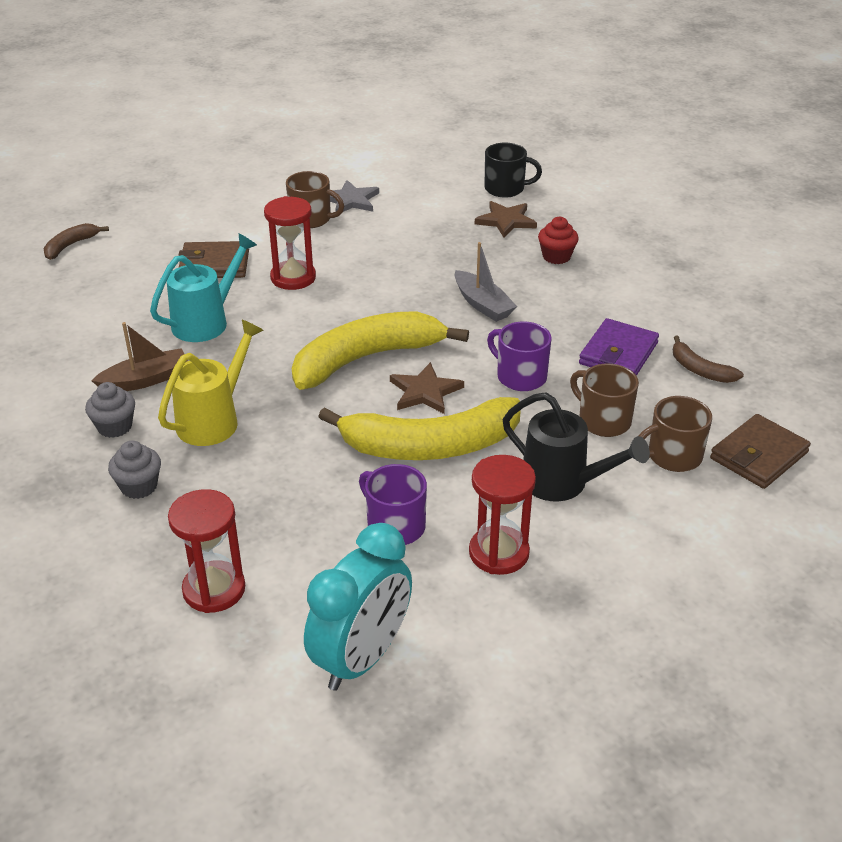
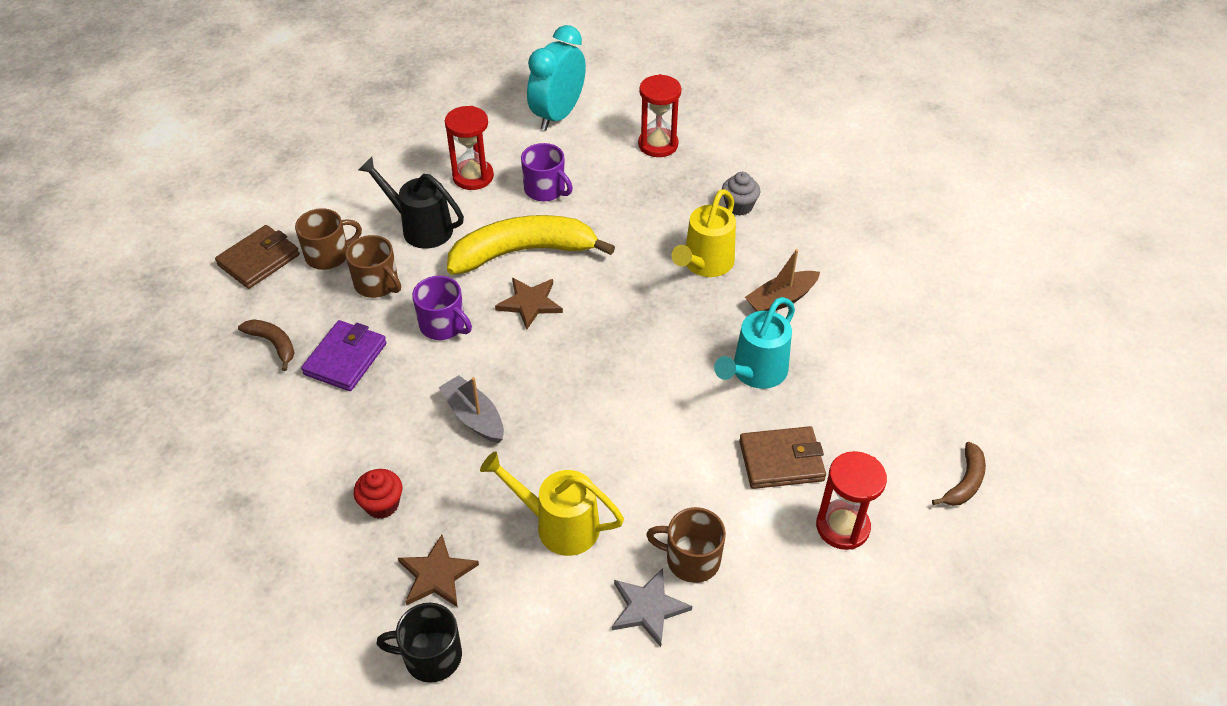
camera: 175 degrees right, 10 degrees up
grey cupcake [85,382,135,438] -> none
red hourglass [264,196,316,290] -> red hourglass moved to [816,451,887,550]
yellow banana [292,311,469,390] -> none
none -> yellow watering can [480,451,624,556]

